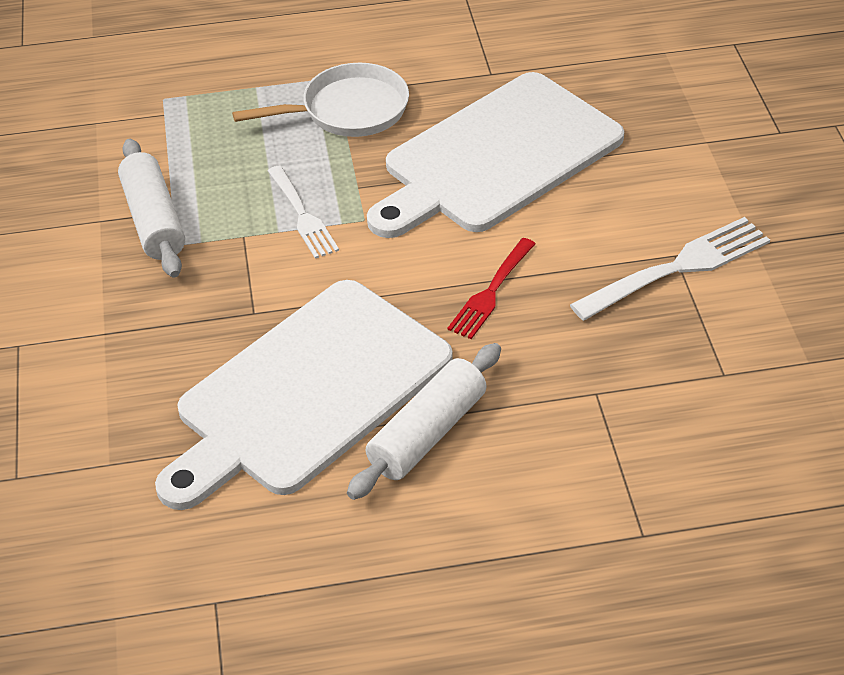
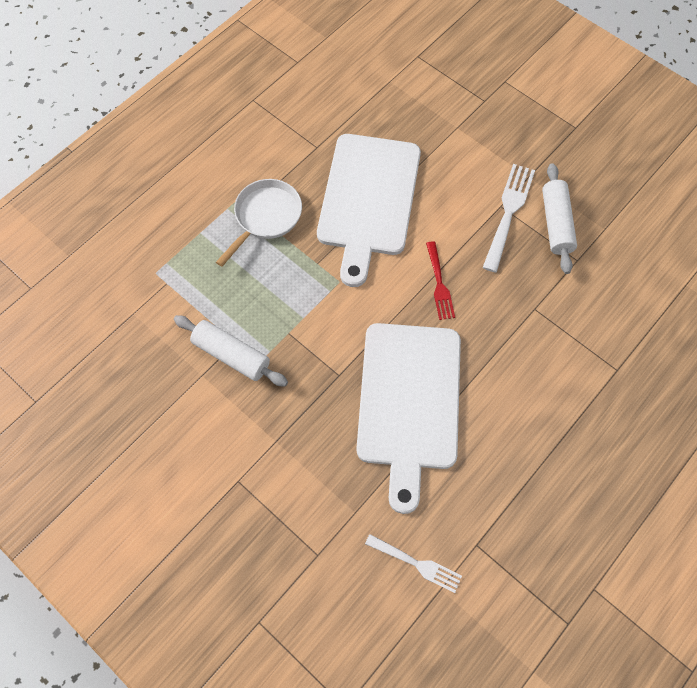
camera: 40 degrees left, 20 degrees up
white fork [268,166,339,259] -> white fork moved to [365,534,462,593]
white rolling pin [347,343,501,500] -> white rolling pin moved to [542,163,577,274]

